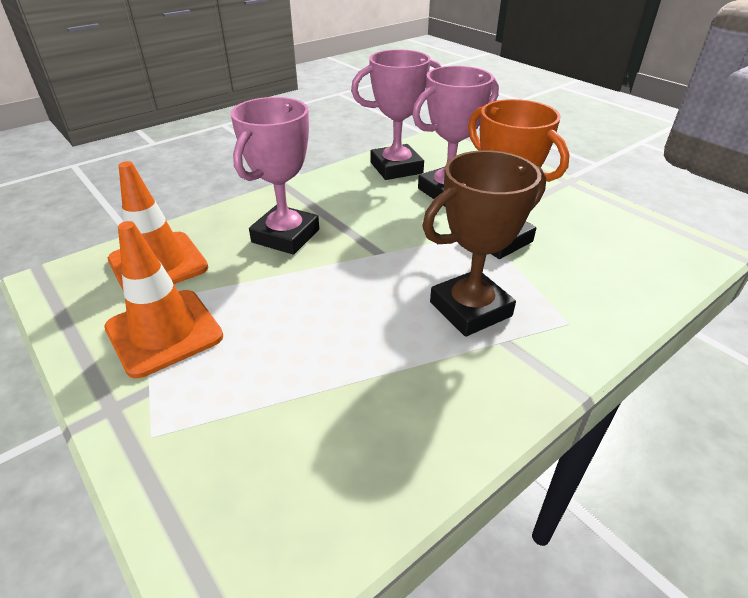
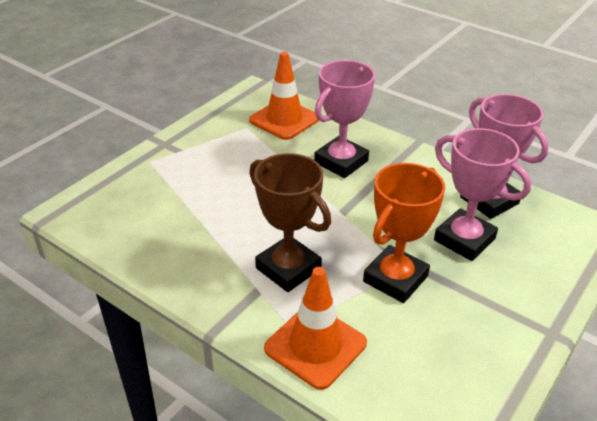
camera: 75 degrees right, 0 degrees up
orange traffic cone [104,221,223,378] -> orange traffic cone moved to [264,267,367,390]
pink trophy [230,97,319,254] -> pink trophy turned 60 degrees counterclockwise [314,60,375,178]

